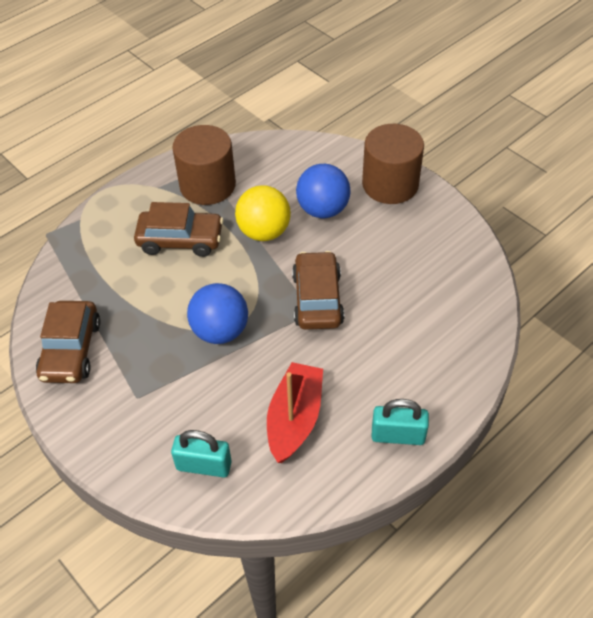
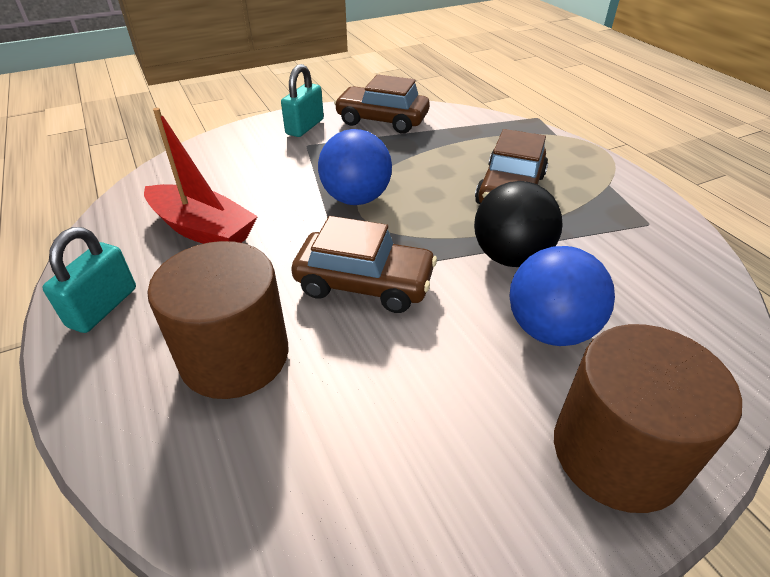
camera: 105 degrees right, 10 degrees down
turquoise padlock [171,430,232,477] -> turquoise padlock moved to [281,64,324,137]
brown cylinder [172,125,236,205] -> brown cylinder moved to [147,241,289,399]
yellow ball [235,185,291,241] -> black ball [474,181,563,267]

